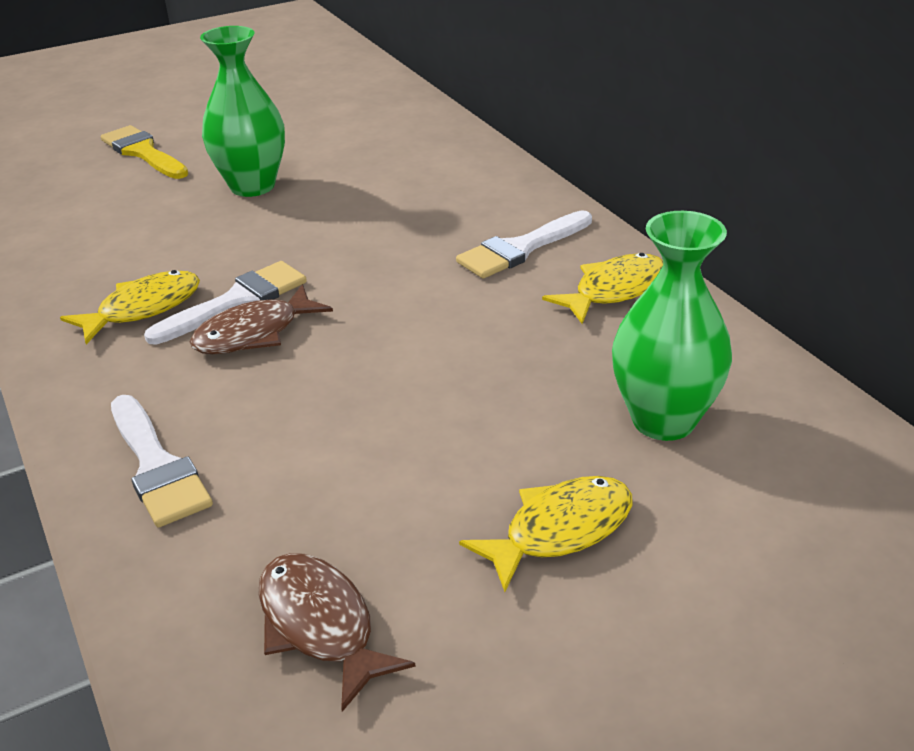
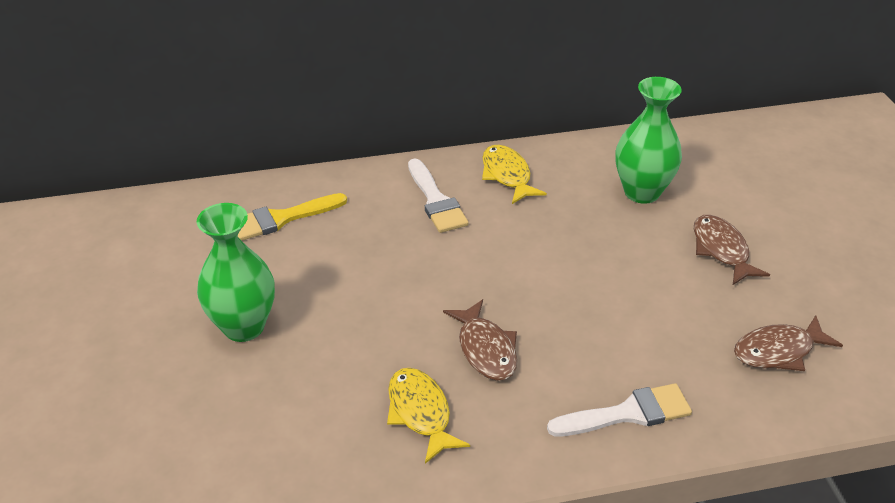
camera: 75 degrees left, 5 degrees up
yellow brush [101,125,188,179] -> yellow brush moved to [238,193,347,241]
white brush [144,261,307,345] -> none
yellow fish [459,476,632,592] -> brown fish [694,215,770,285]

